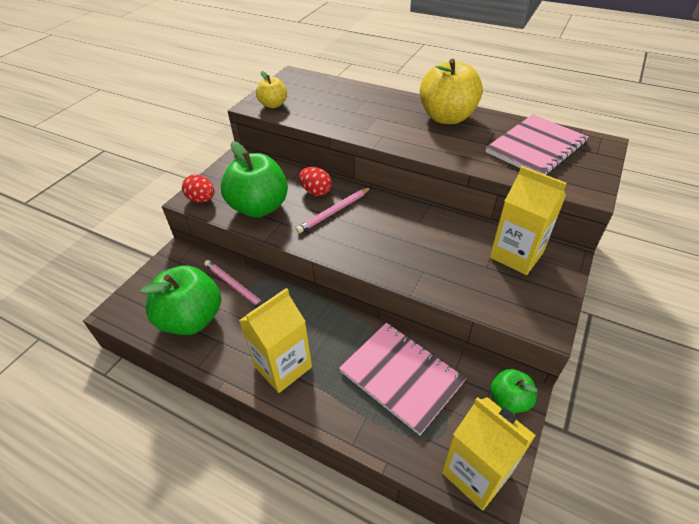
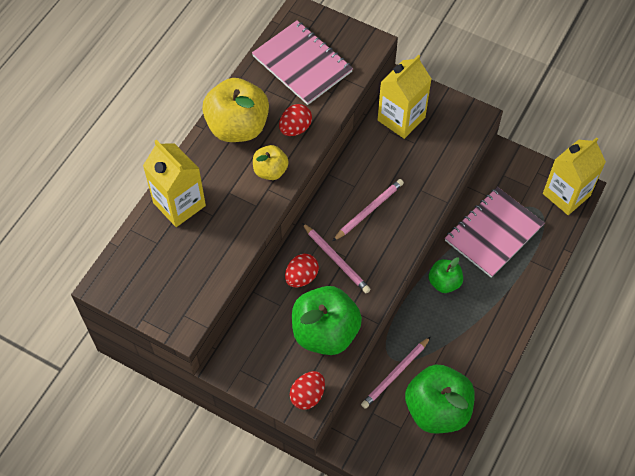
camera: 90 degrees left, 15 degrees up
yellow carton [239,288,312,393] -> yellow carton moved to [143,140,206,227]
yellow apple [256,71,287,108] -> yellow apple moved to [253,145,289,180]
green apple [490,369,538,413] -> green apple moved to [428,257,463,293]
none -> red egg [279,104,312,136]
none -> pink pencil [333,179,404,241]

